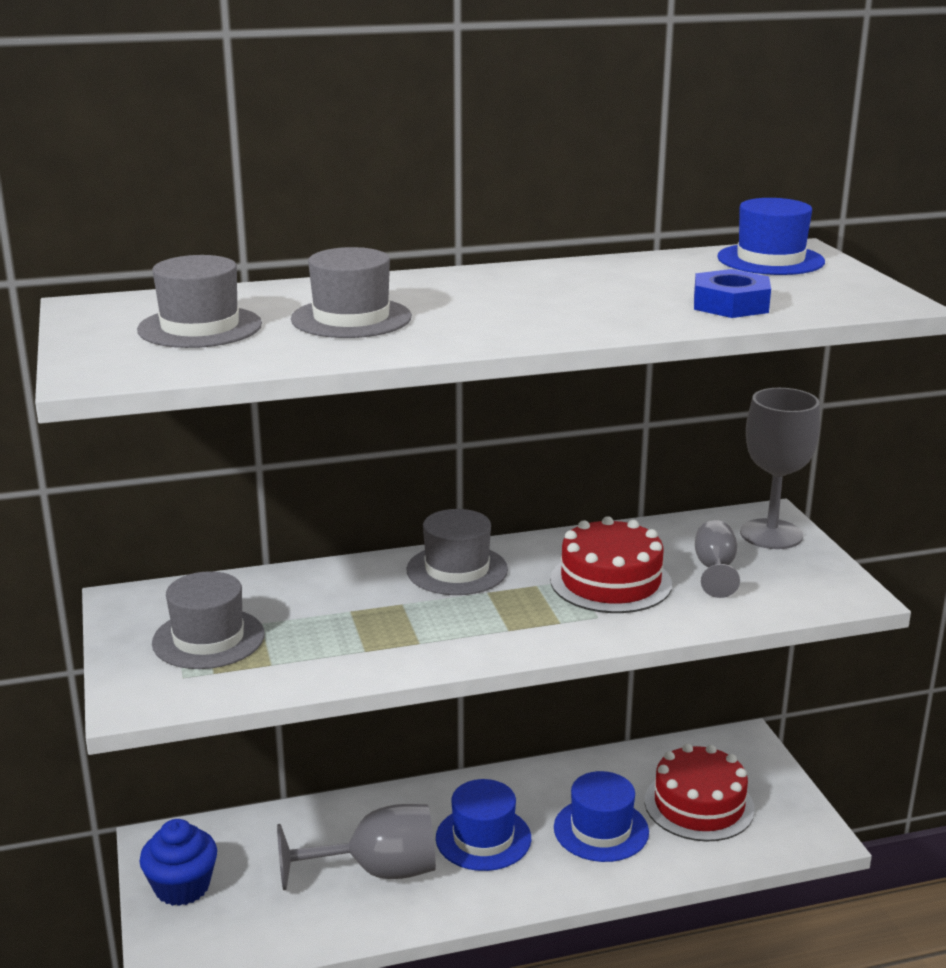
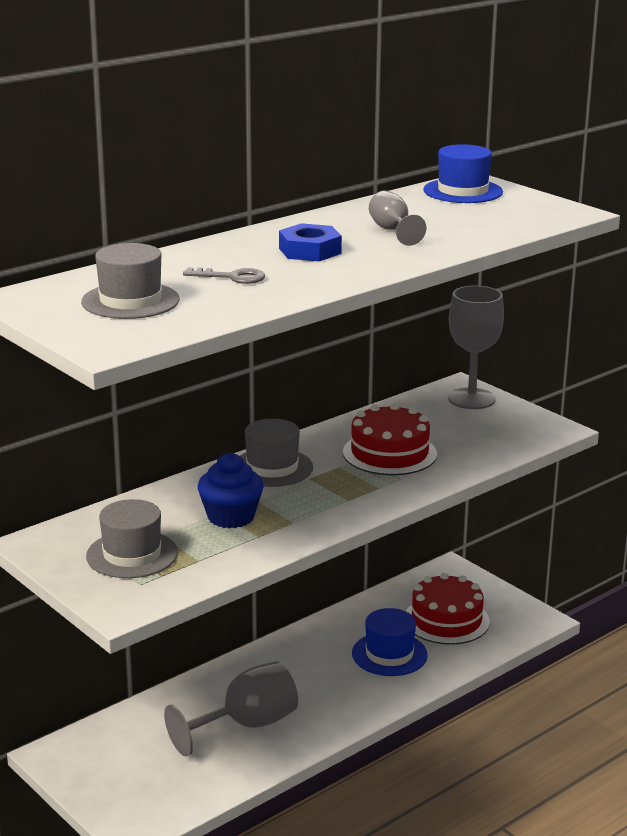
camera: 25 degrees left, 0 degrees up
blue cupcake [140,819,217,906] -> blue cupcake moved to [198,453,264,528]
grey hat [291,247,412,338] -> grey key [183,267,265,284]
blue hat [436,779,531,871] -> none
blue nut [694,269,771,318] -> blue nut moved to [279,223,342,261]
grey goblet [695,520,740,598] -> grey goblet moved to [369,191,426,246]

